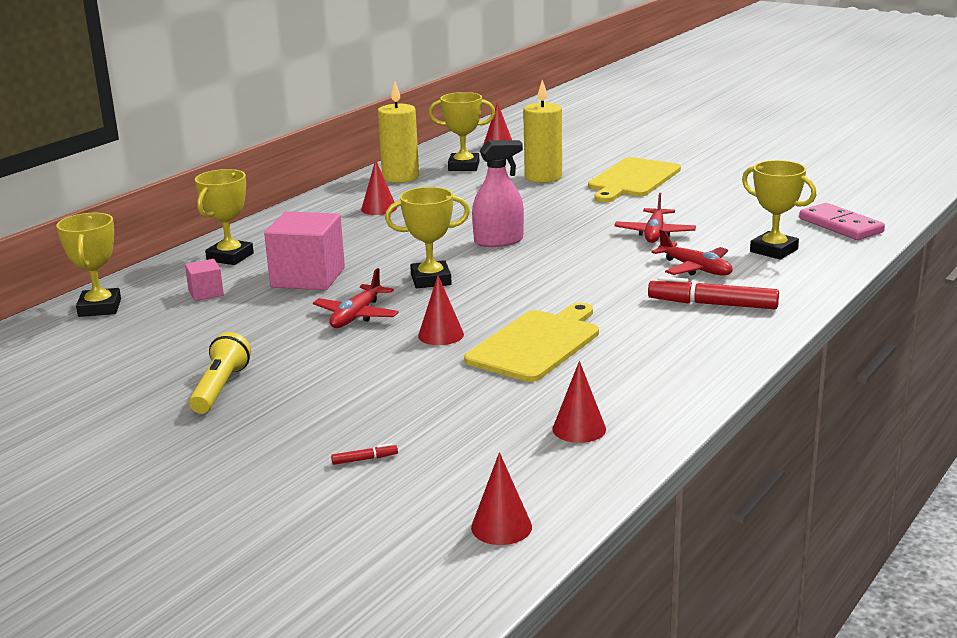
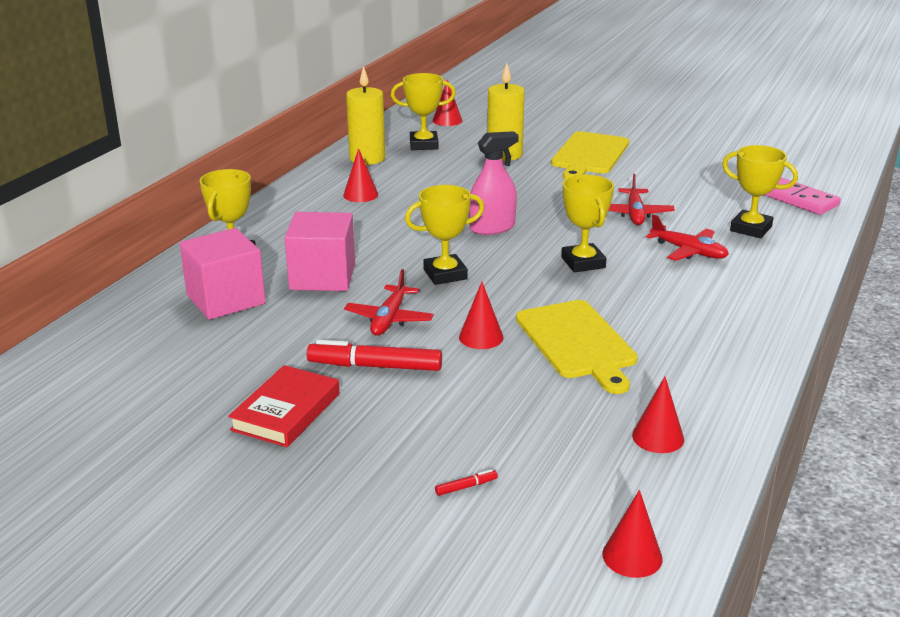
camera: 10 degrees left, 5 degrees up
yellow trophy [56,213,121,317] -> yellow trophy moved to [561,175,614,272]
pink cube [185,259,224,301] -> pink cube [180,228,266,320], size x2.04
yellow flashlight [189,332,251,414] -> red book [228,365,340,447]
yellow cutting board [464,302,599,382] -> yellow cutting board turned 135 degrees clockwise [516,300,638,394]
red marker [648,276,779,309] -> red marker moved to [307,340,442,371]

